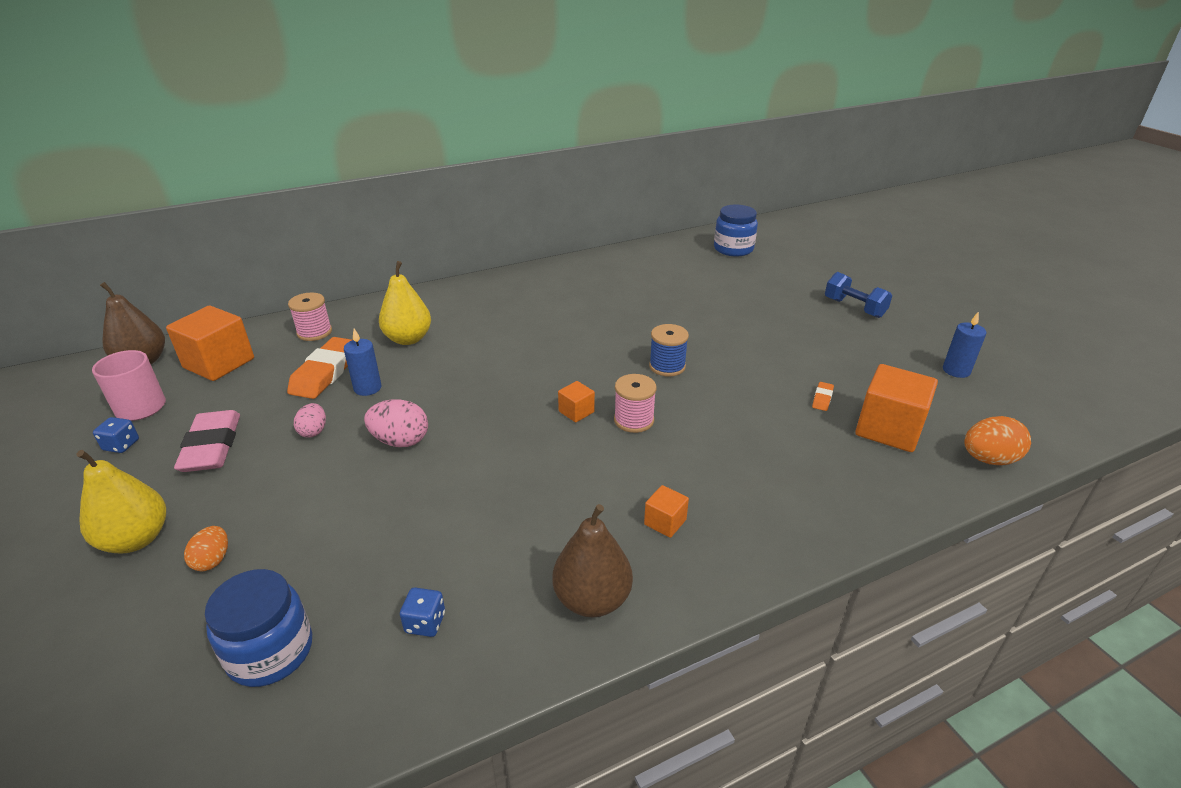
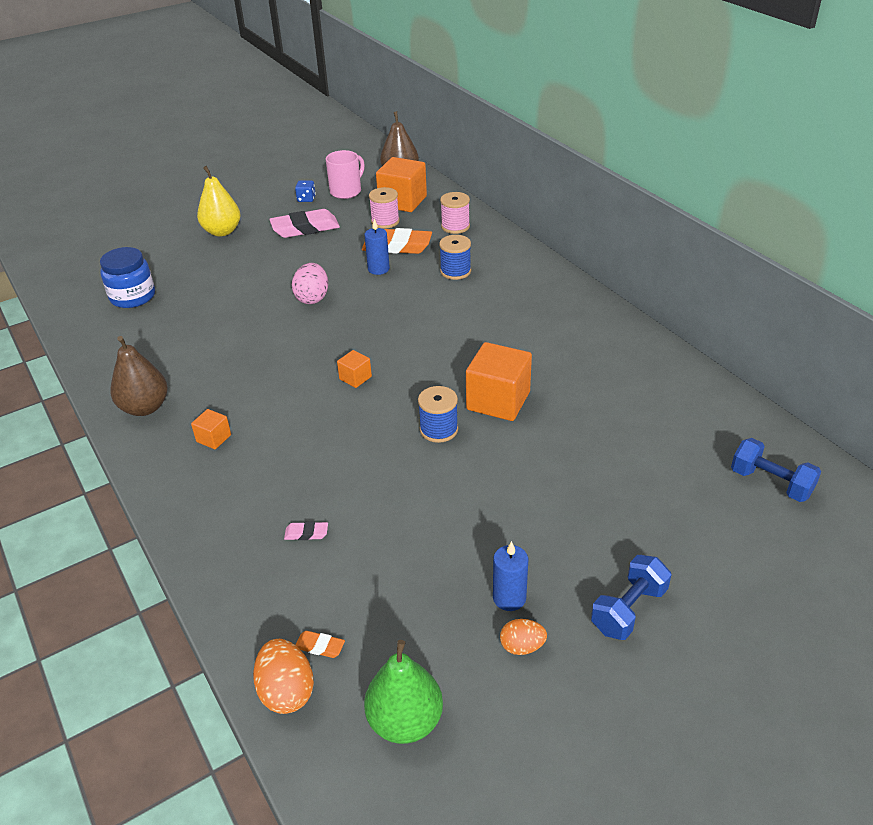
camera: 85 degrees right, 5 degrees up
orange egg [184,526,228,571] -> orange egg moved to [500,619,547,655]
pink egg [294,403,326,438] -> none
yellow pear [379,261,431,345] -> blue spool [439,235,471,280]
blue dice [400,588,445,637] -> none
pink spool [614,374,657,433] -> pink spool moved to [369,187,400,229]
blue jar [714,205,758,256] -> blue dumbbell [731,438,821,502]
orange eraser [812,382,834,411] -> orange eraser moved to [296,631,345,658]
orange cube [855,364,938,452] -> orange cube moved to [466,342,532,421]
blue candle [943,311,986,378] -> blue candle moved to [493,541,528,611]
none -> pink eraser [284,521,328,540]
none -> green pear [364,640,443,744]

